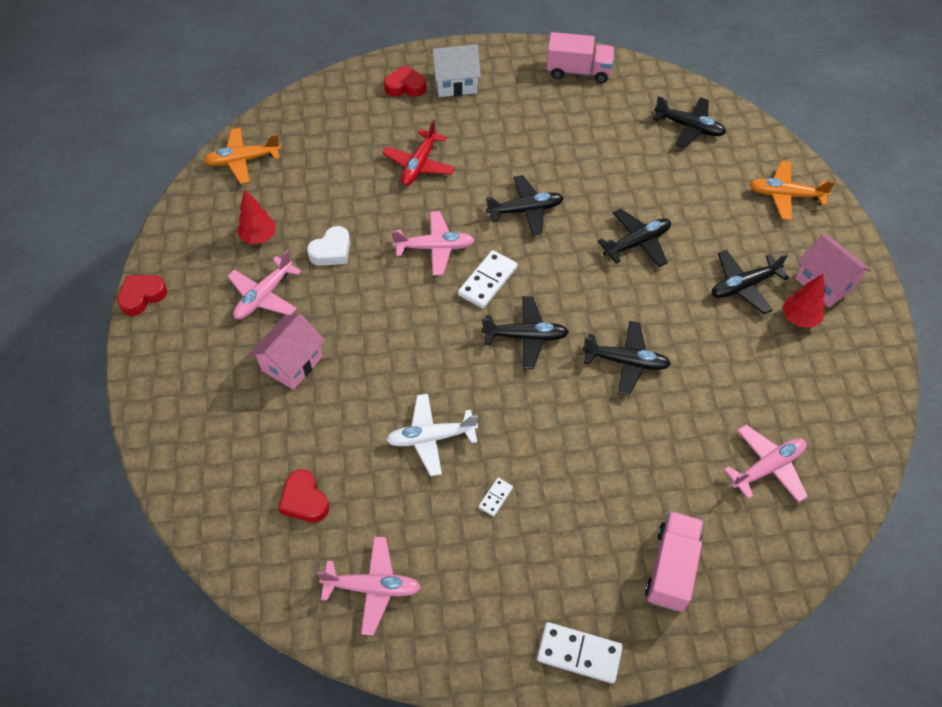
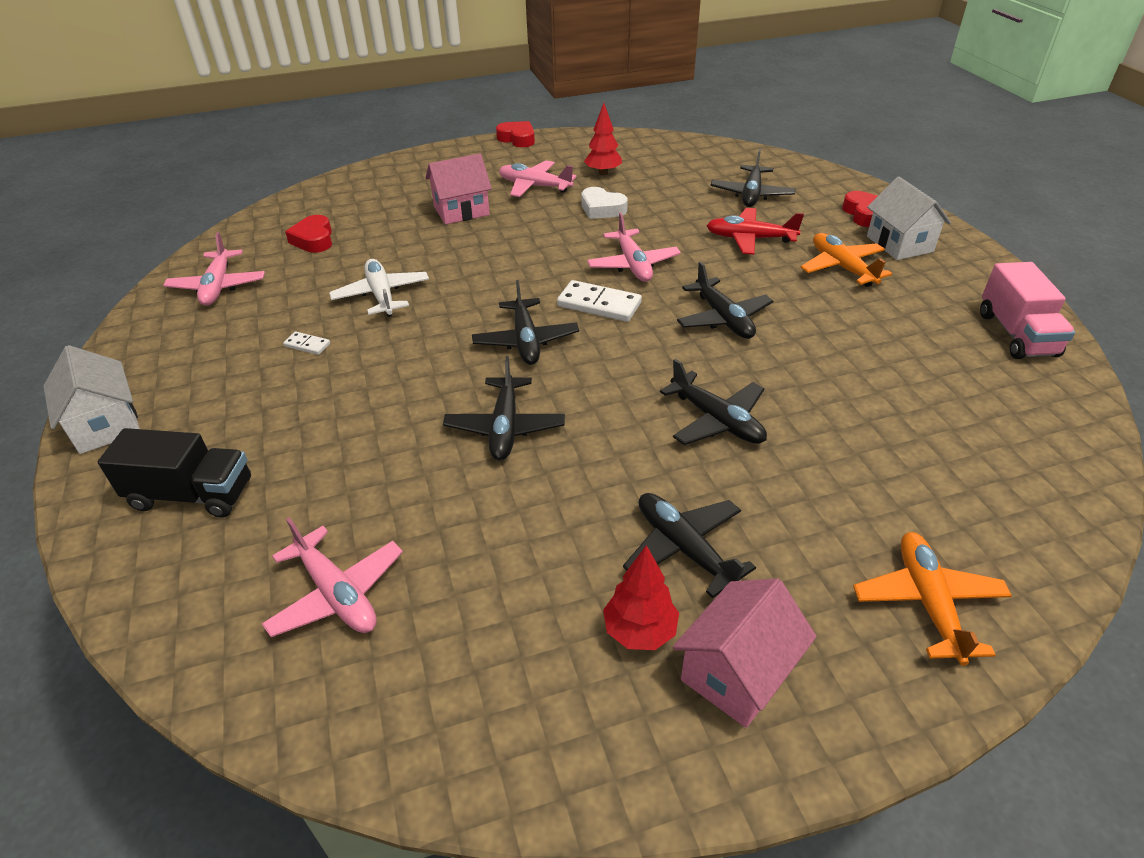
camera: 80 degrees right, 15 degrees down
orange plane [204,128,281,184] -> orange plane moved to [801,233,892,287]
pink house [249,313,325,390] -> pink house turned 45 degrees counterclockwise [426,153,492,224]
red heart [279,469,329,523] -> red heart turned 60 degrees counterclockwise [285,215,332,253]
white domino [537,622,623,684] -> white house [43,345,140,454]
pink truck [645,511,704,612] -> black truck [98,428,251,518]
black plane [653,96,726,148] -> black plane moved to [710,149,796,207]

